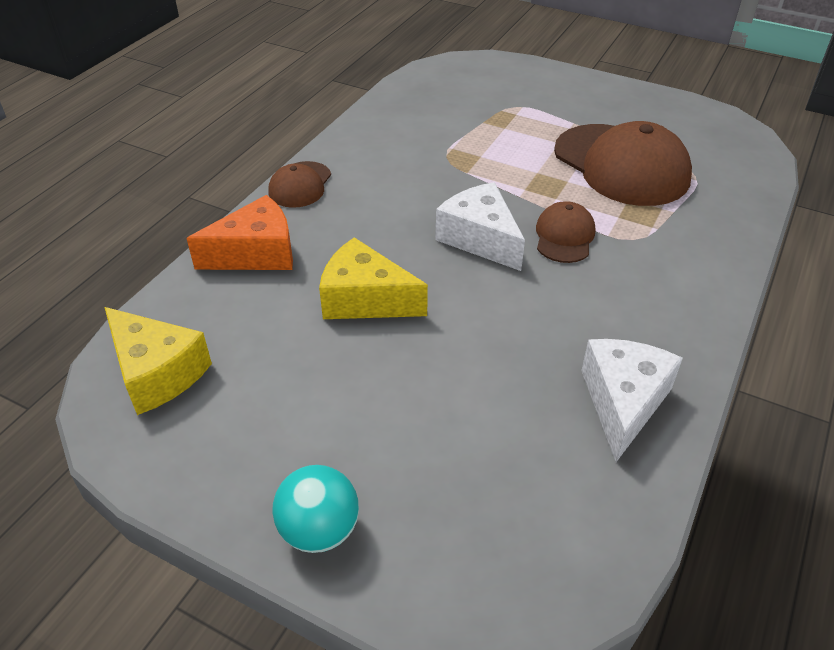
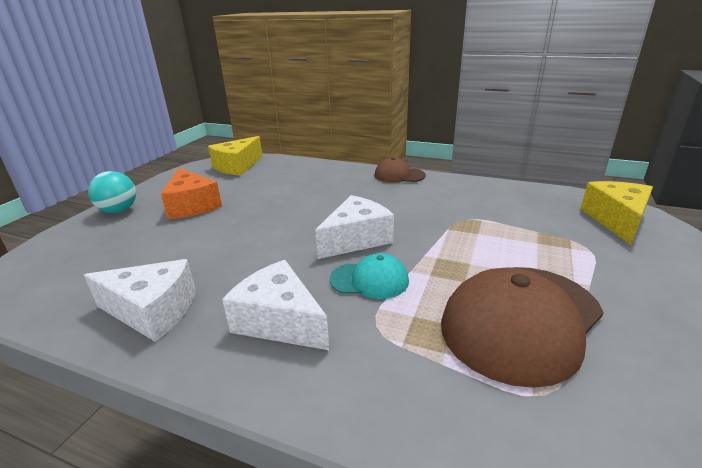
camera: 85 degrees right, 15 degrees down
orange cheese [186,195,293,270] -> orange cheese moved to [161,168,222,219]
yellow cheese [319,237,428,319] -> yellow cheese moved to [581,181,653,245]
brown cap [536,201,595,263] -> turquoise cap [330,253,409,299]
none -> white cheese [222,260,330,351]

